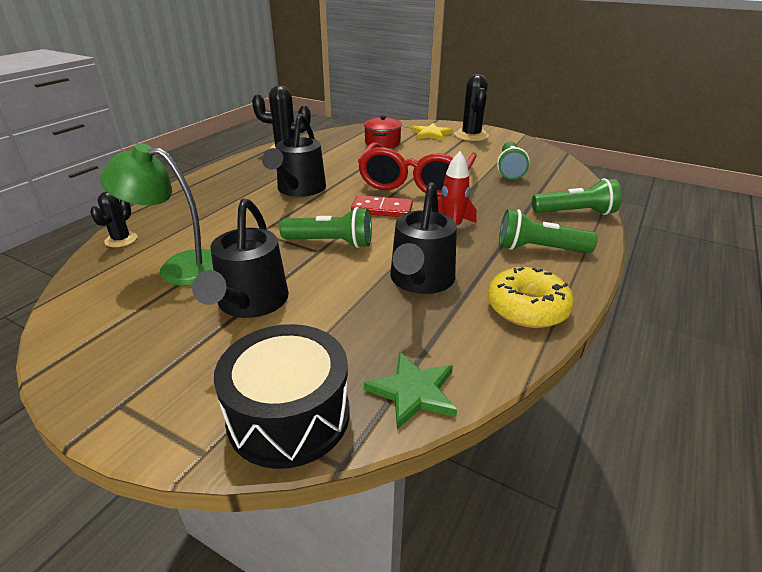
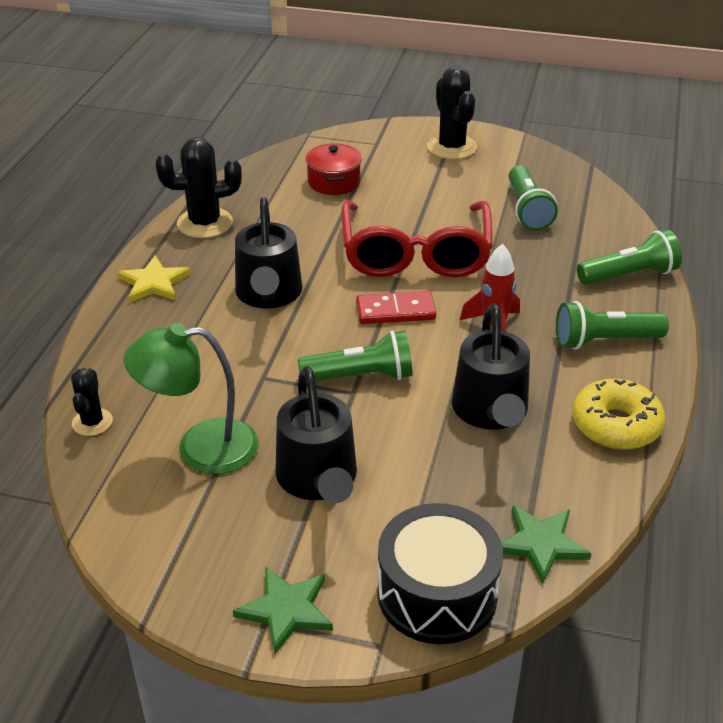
camera: 15 degrees left, 5 degrees up
yellow star [412,123,453,141] -> yellow star moved to [117,256,191,303]
none -> green star [233,567,333,654]

